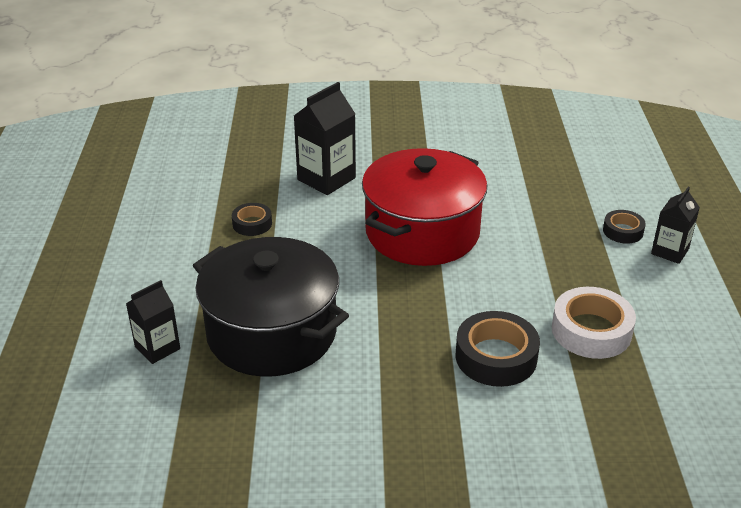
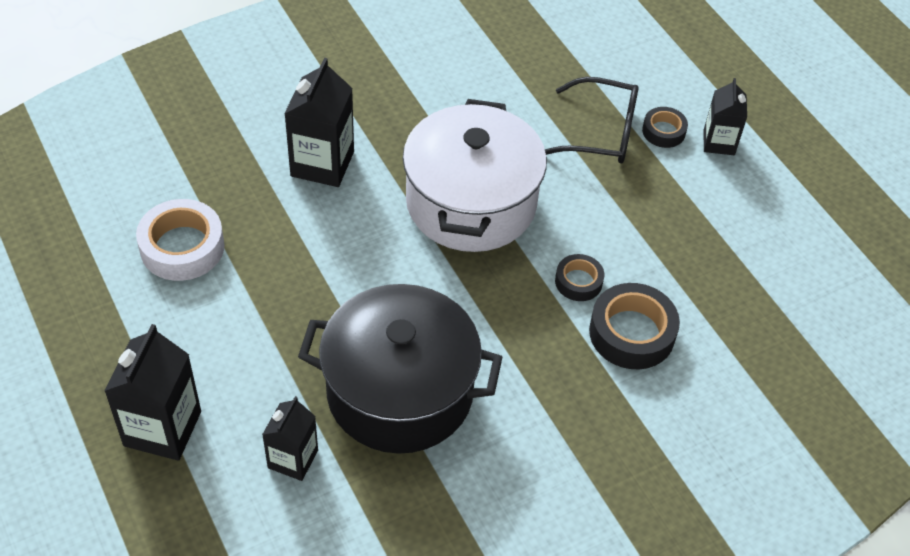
camera: 30 degrees left, 15 degrees up
black tape [232,203,272,236] -> black tape moved to [555,254,604,301]
red pot [362,148,487,266] -> white pot [403,99,547,252]
white tape [552,287,636,359] -> white tape moved to [136,199,225,281]
none -> black carton [104,324,201,461]
none -> black glasses [545,77,638,164]

